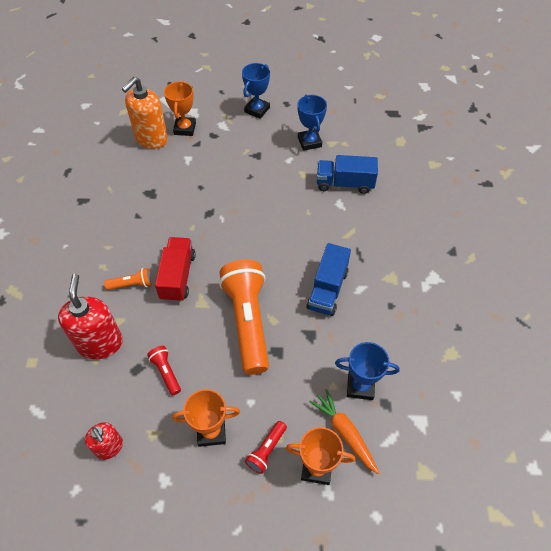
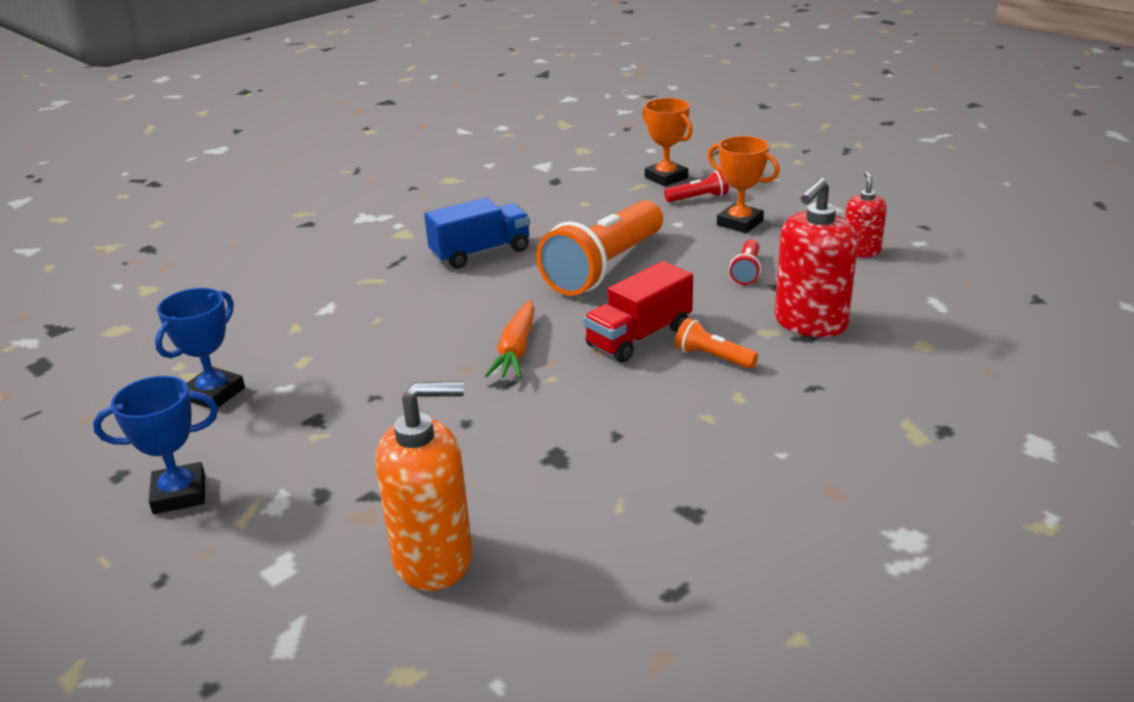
camera: 135 degrees left, 25 degrees down
orange trophy [164,81,196,136] -> none
orange carrot [309,389,379,474] -> orange carrot moved to [485,300,535,379]
blue truck [317,155,378,194] -> none
blue trophy [335,342,400,400] -> none

